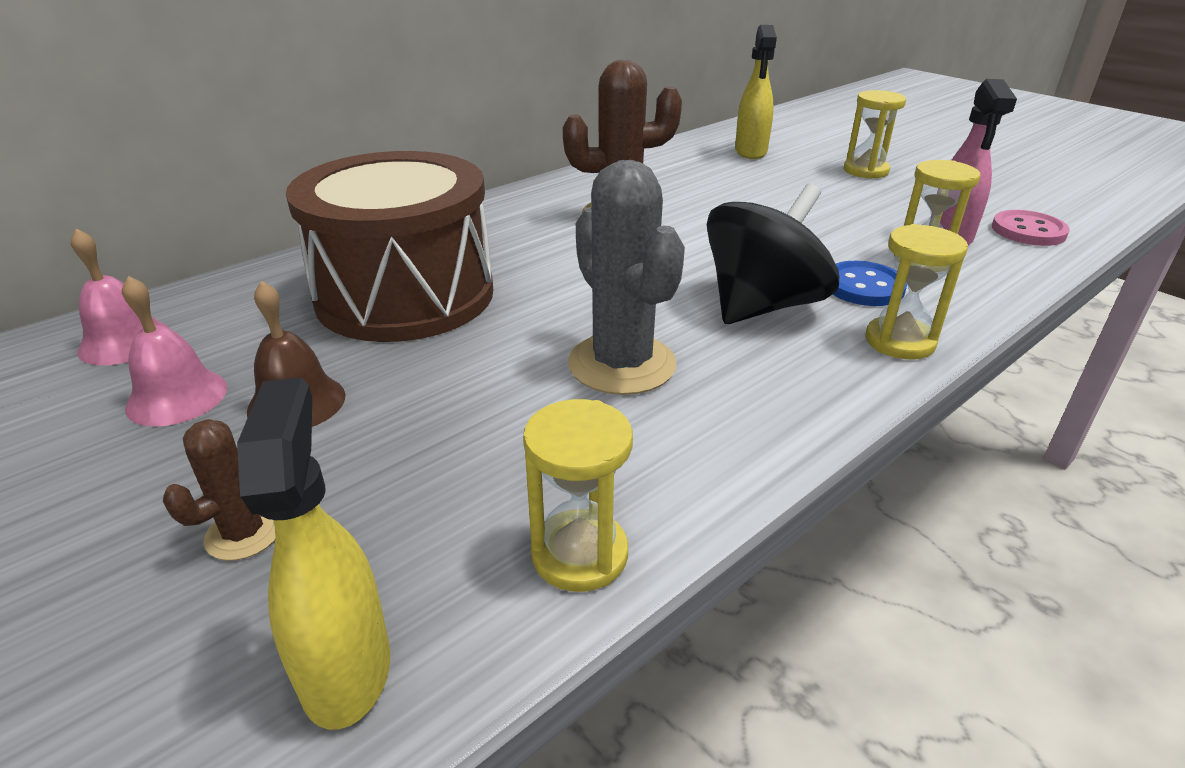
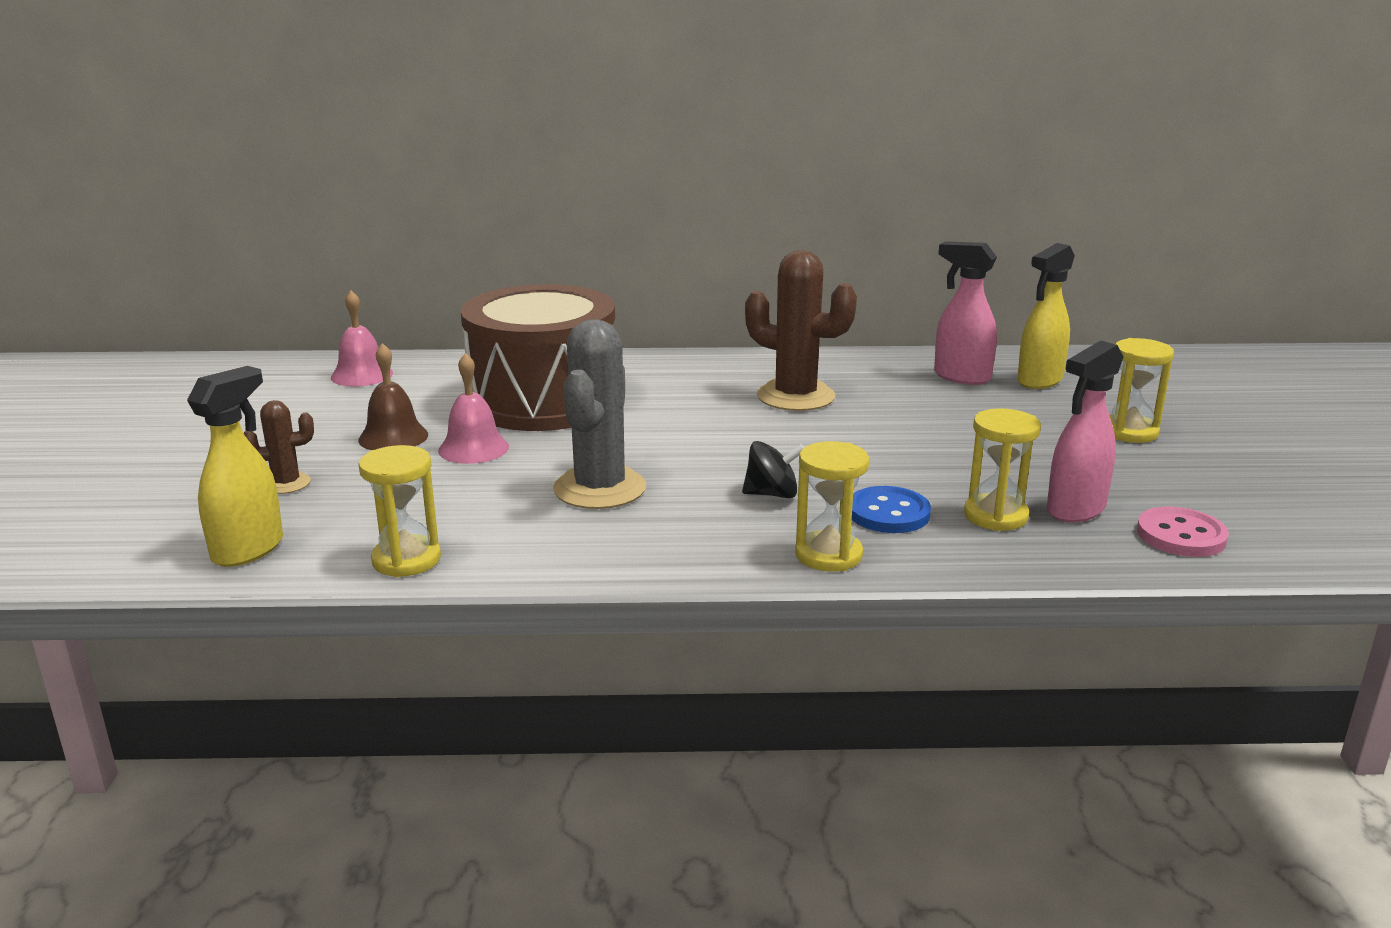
camera: 40 degrees right, 10 degrees down
pink bell [122,276,227,427] -> pink bell moved to [438,353,509,464]
black spinning top [707,183,839,324] -> black spinning top [742,441,804,498], size x0.49
none -> pink spray bottle [934,241,997,385]

